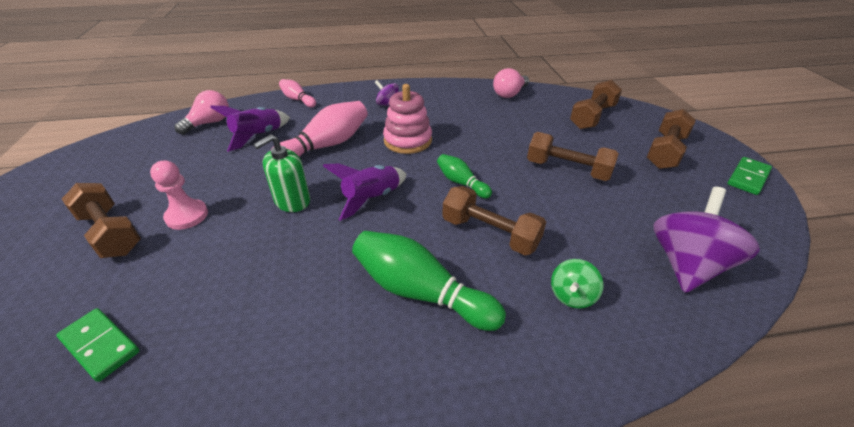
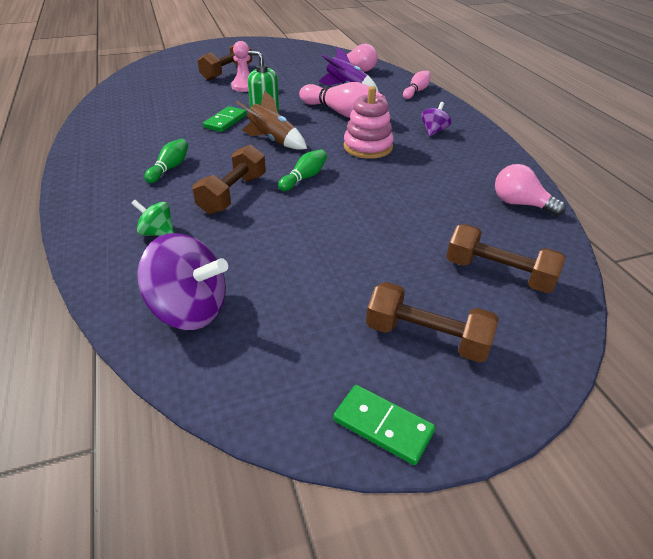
camera: 80 degrees right, 0 degrees up
green domino [56,308,140,382] -> green domino moved to [203,106,247,132]
purple rocket [323,163,407,221] -> brown rocket [236,90,307,150]
green bowling pin [352,231,506,331] -> green bowling pin [144,139,188,183], size x0.55
brown dumbbell [527,132,619,181] -> none

